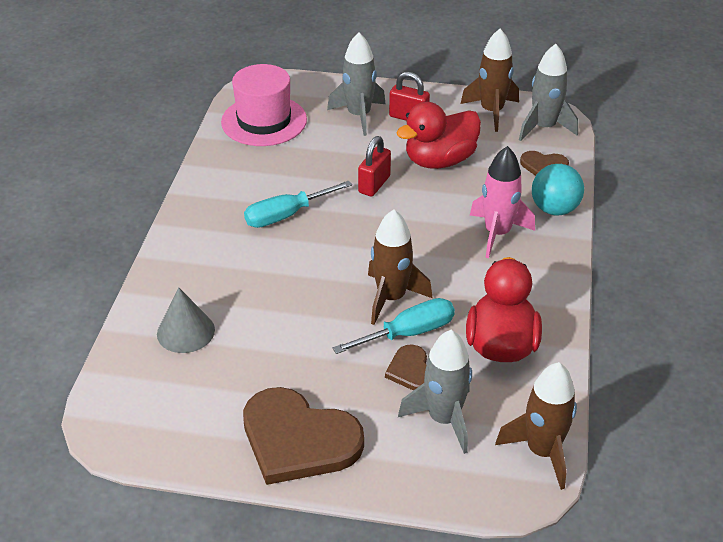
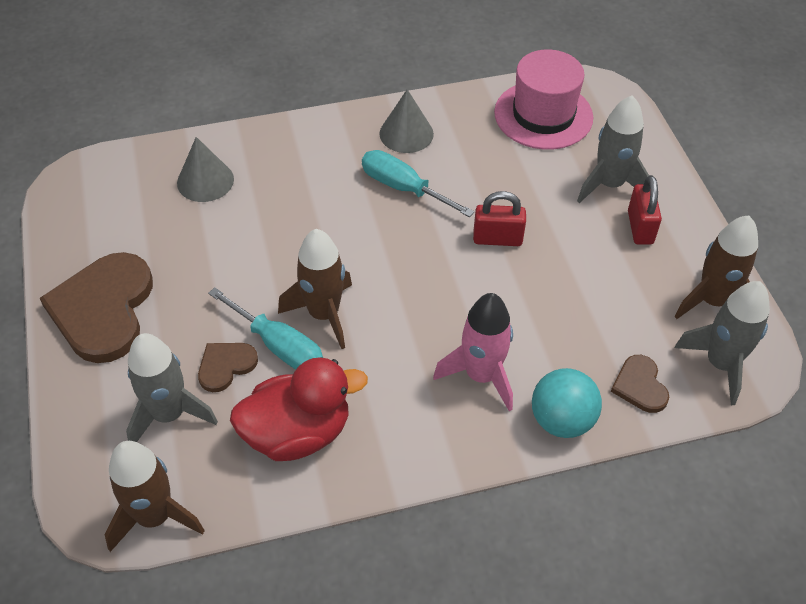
camera: 65 degrees right, 10 degrees up
red duck [396,102,481,169] -> none
none -> grey cone [379,89,434,153]

